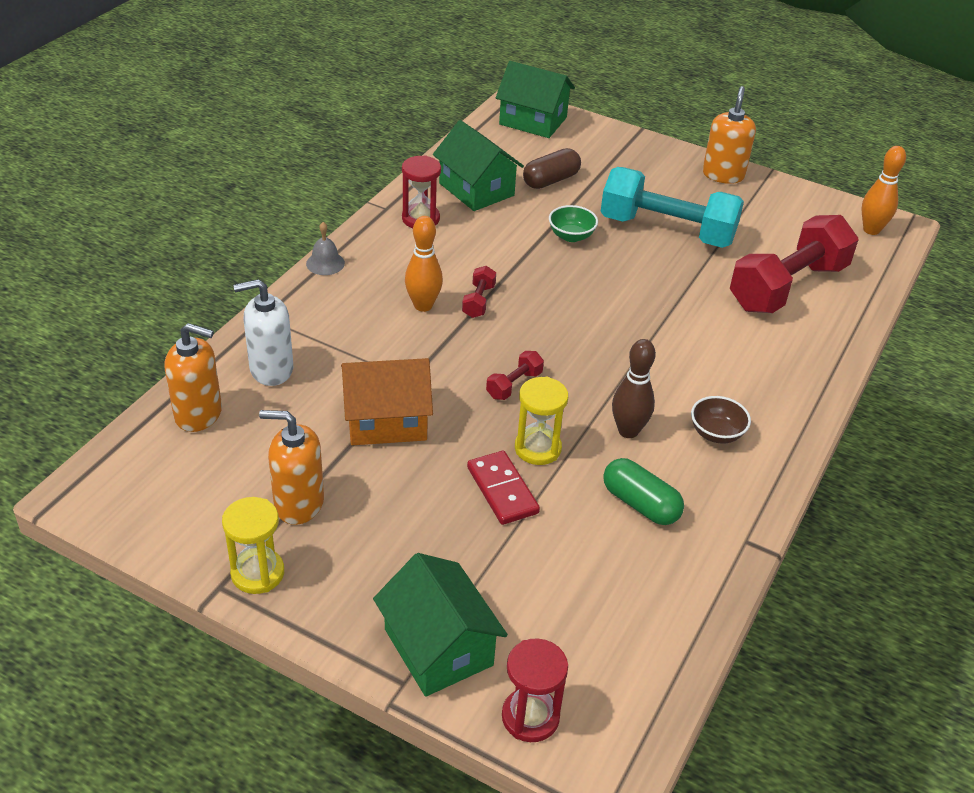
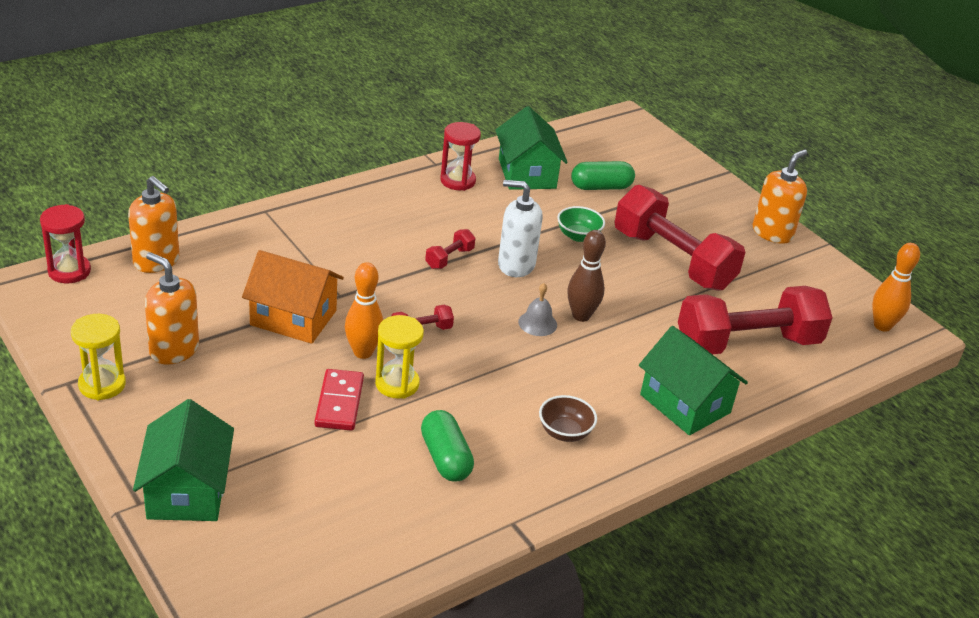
camera: 25 degrees right, 5 degrees down
white soap dispenser [233,279,293,386] -> white soap dispenser moved to [498,180,543,277]
grey bell [306,222,345,275] -> grey bell moved to [518,283,557,336]
orange bowling pin [405,216,443,312] -> orange bowling pin moved to [345,262,383,359]
green house [496,61,575,138] -> green house moved to [639,326,748,435]
red hourglass [502,638,568,742] -> red hourglass moved to [40,204,91,283]
brown capsule [523,148,581,189] -> green capsule [571,161,635,190]
turquoise dumbbell [600,167,744,248] -> red dumbbell [614,185,745,291]
brown bowling pin [612,339,656,438] -> brown bowling pin moved to [567,230,606,322]

